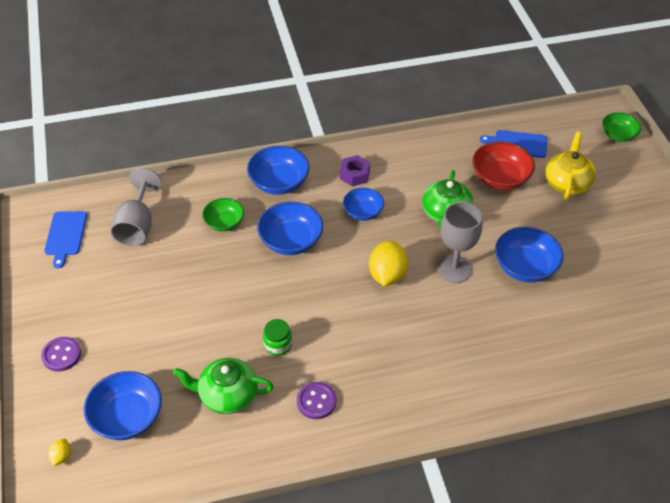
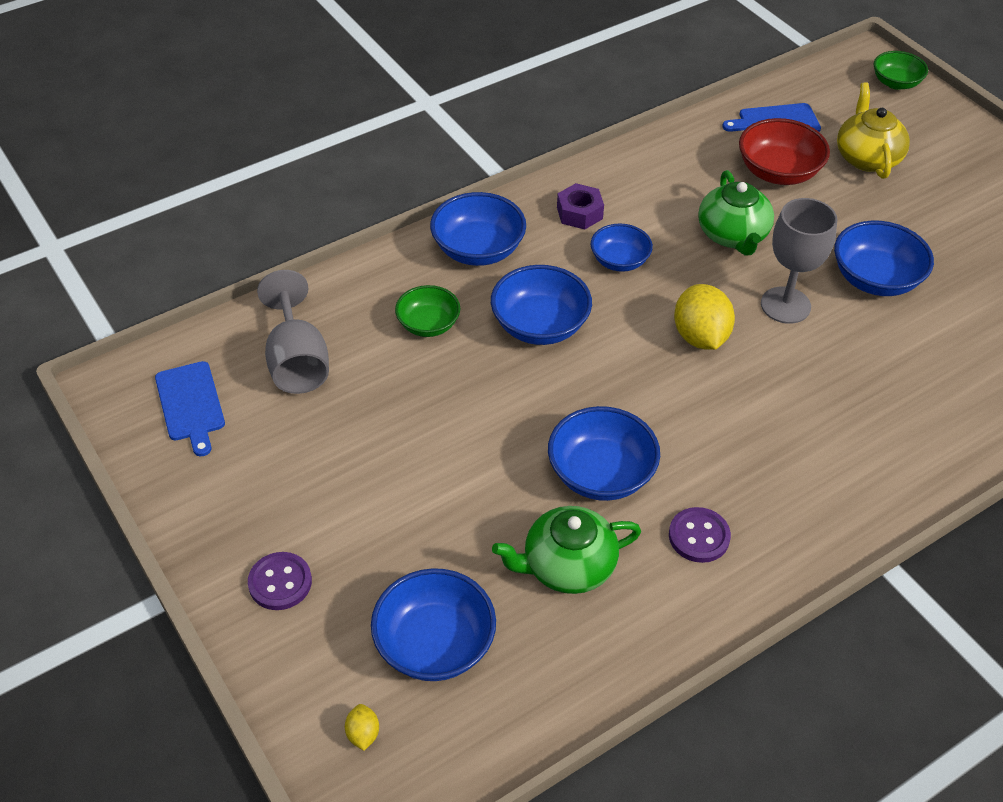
camera: 20 degrees left, 0 degrees up
green jar [263,319,292,356] -> blue bowl [548,406,660,501]

